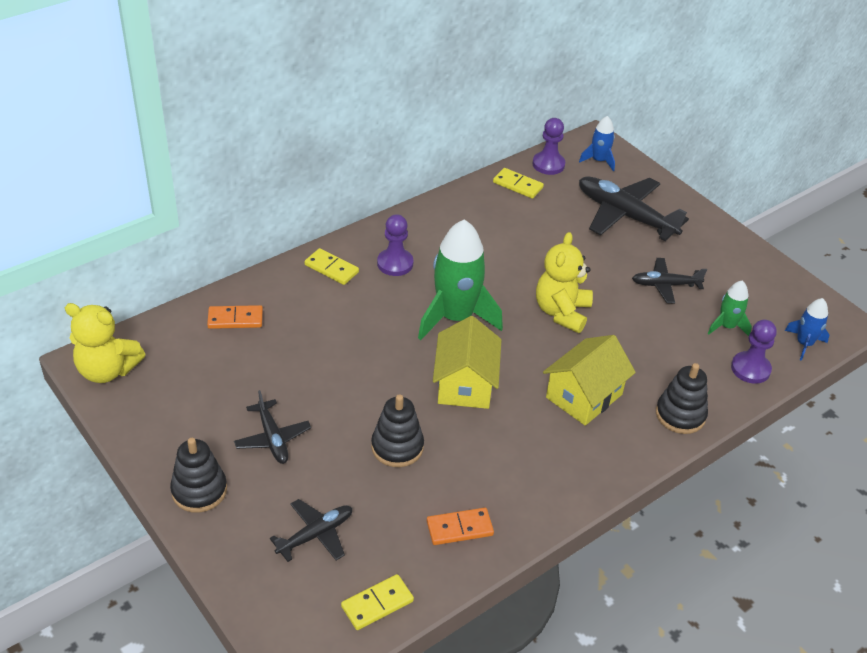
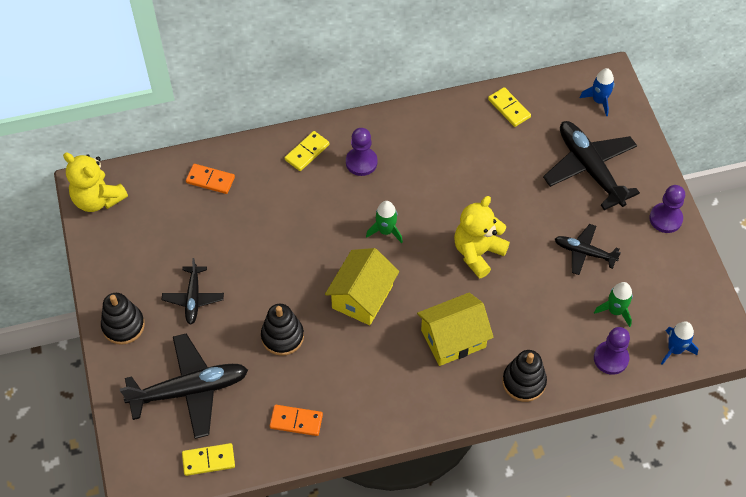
camera: 25 degrees right, 15 degrees up
black plane [270,499,352,562] -> black plane [120,334,248,439], size x1.77
yellow domino [304,248,359,285] -> yellow domino turned 75 degrees clockwise [285,131,330,171]
green rocket [418,219,503,340] -> green rocket [366,201,403,243], size x0.50
purple pawn [532,118,565,175] -> purple pawn moved to [649,185,685,233]

